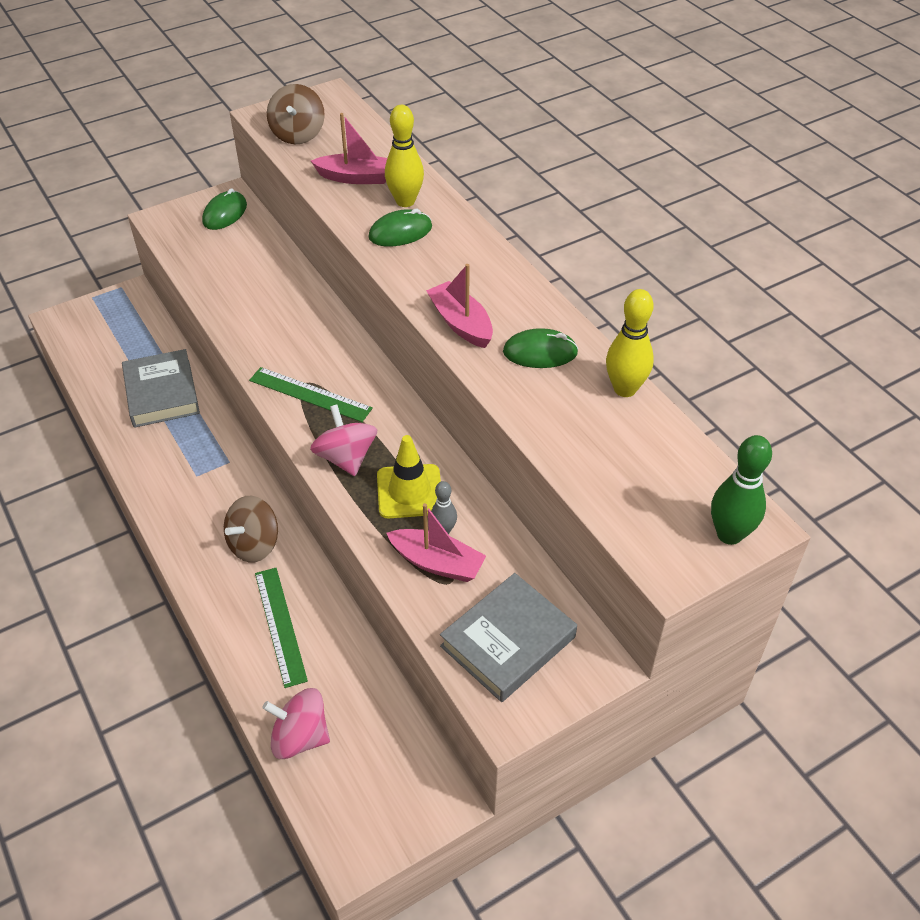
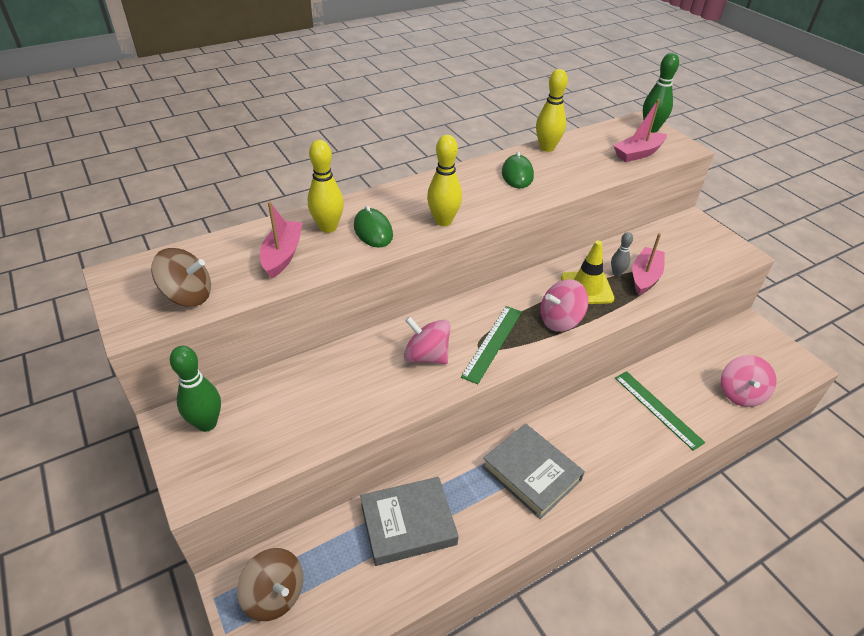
camera: 90 degrees left, 5 degrees down
green mouse [202,188,247,230] -> green bowling pin [170,346,221,432]
brown spinning top [224,496,278,562] -> brown spinning top moved to [237,548,303,621]
green ruler [255,568,308,688] -> green ruler turned 75 degrees clockwise [615,371,705,451]
pink boat [426,264,493,348] -> pink boat moved to [613,99,667,162]
grey book [440,573,577,702] -> grey book moved to [482,423,585,519]
none -> pink spinning top [404,317,450,364]
none -> yellow bowling pin [427,135,462,226]

